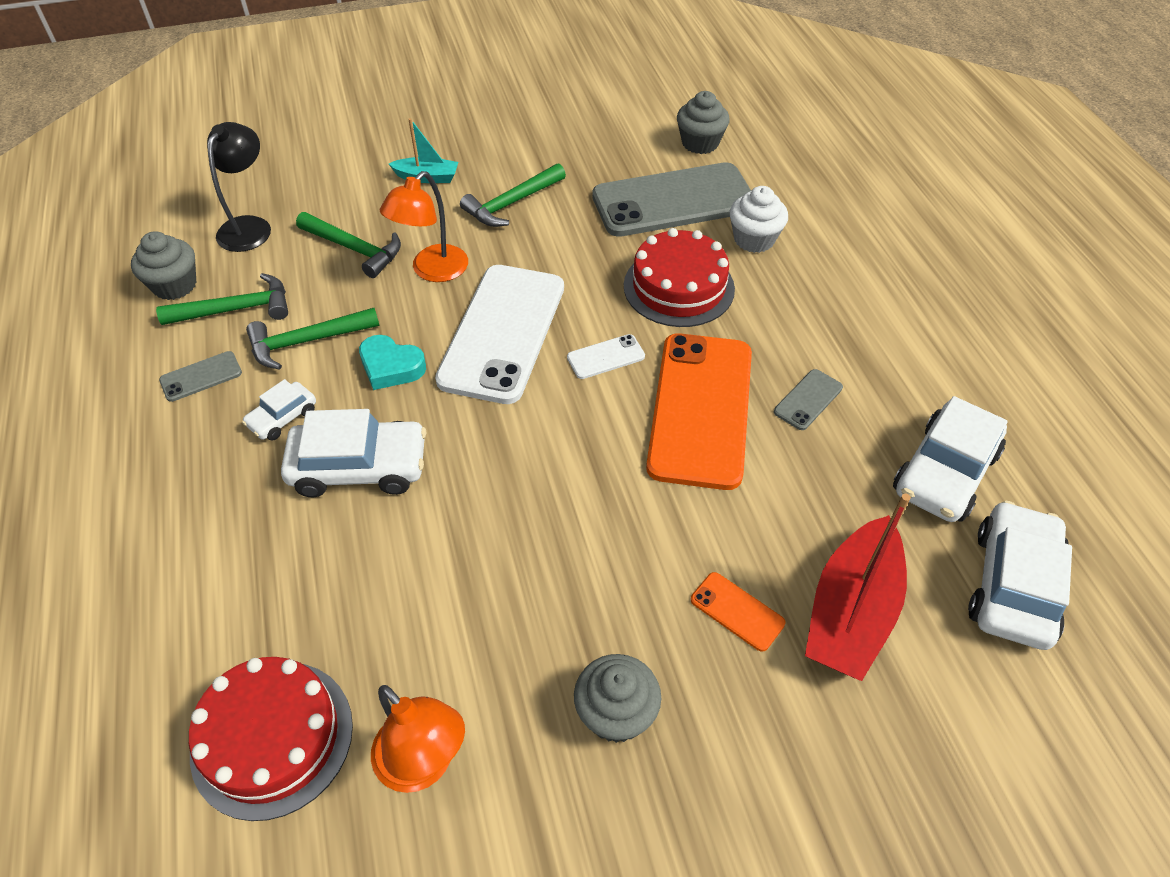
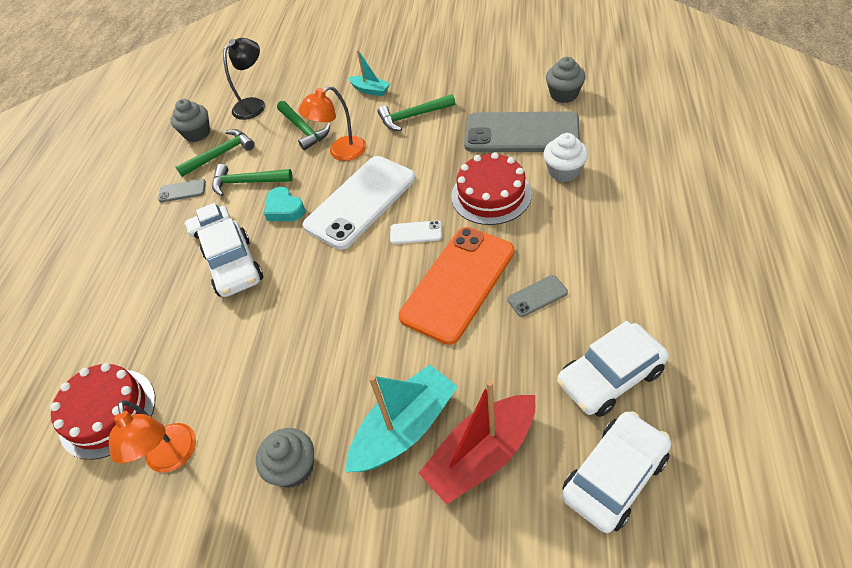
camera: 30 degrees right, 0 degrees up
green hammer [156,273,288,325] -> green hammer turned 45 degrees counterclockwise [176,129,255,177]
white car [281,409,426,497] -> white car turned 45 degrees clockwise [197,218,263,297]
orange phone [691,572,785,652] -> turquoise boat [346,365,458,472]

